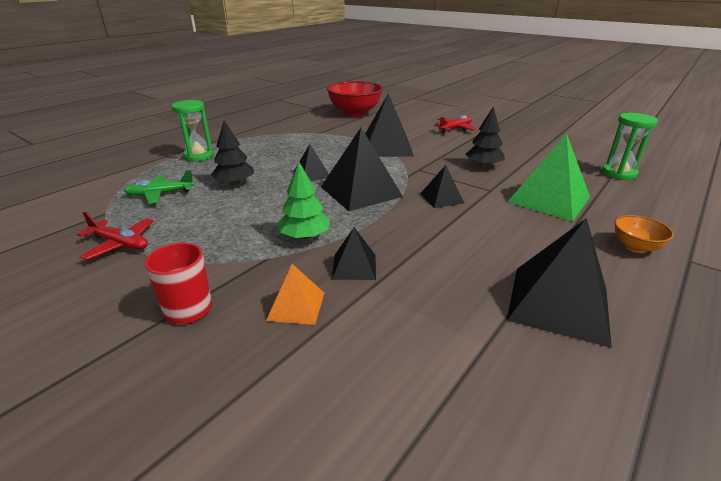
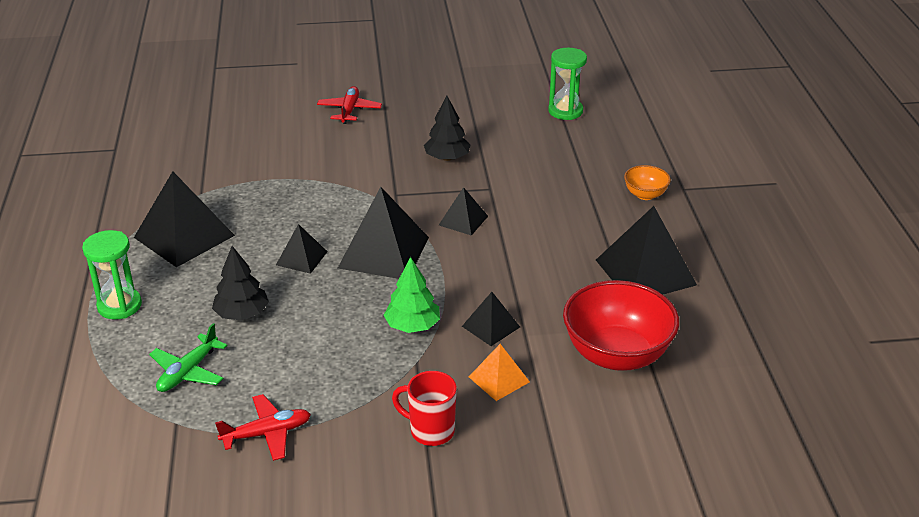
camera: 45 degrees left, 5 degrees up
red bowl [327,81,383,117] -> red bowl moved to [563,280,679,371]
black pyramid [365,93,414,157] -> black pyramid moved to [134,171,235,267]
green pyramid [508,133,590,221] -> none

